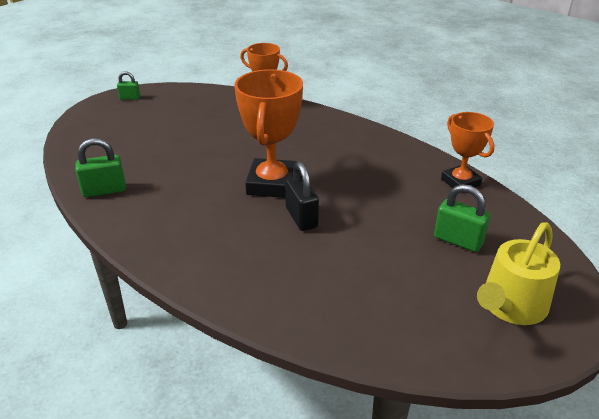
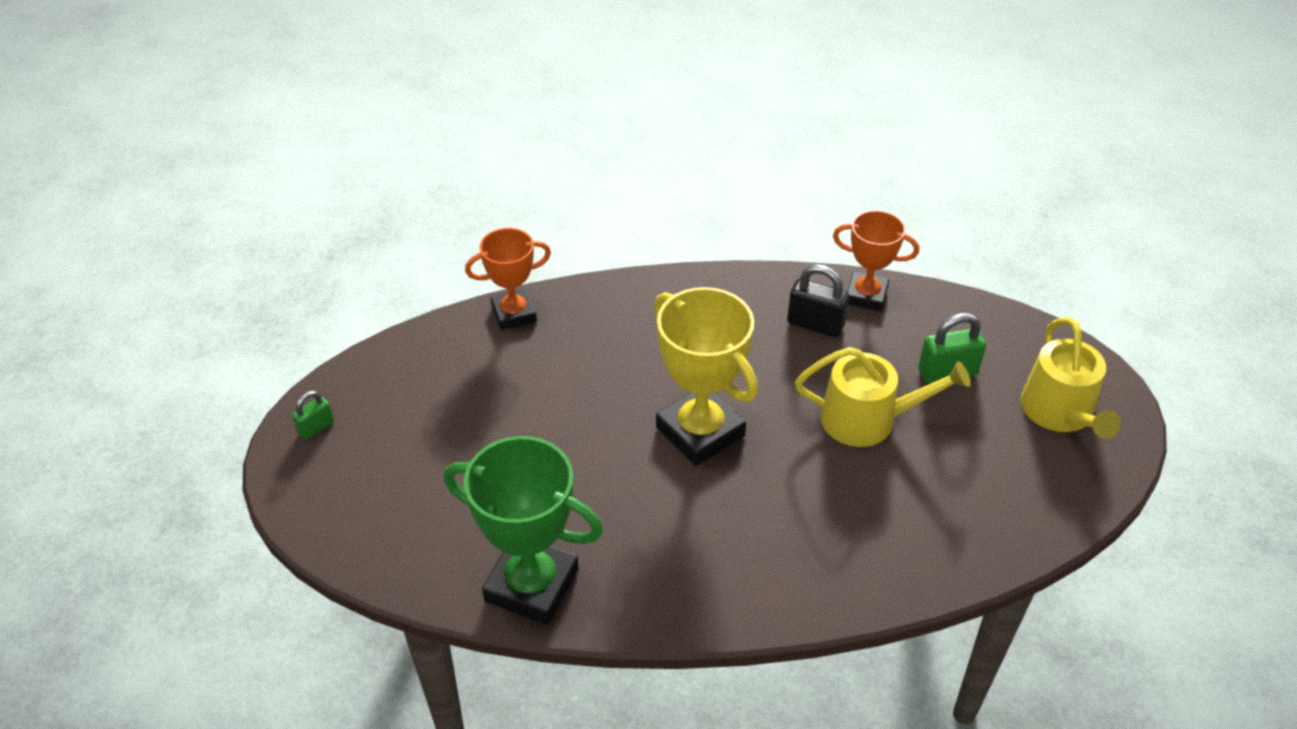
camera: 45 degrees left, 10 degrees up
green padlock [75,138,126,197] -> green trophy [443,436,603,625]
orange trophy [234,69,303,198] -> yellow trophy [654,287,758,466]
black padlock [285,162,319,231] -> black padlock moved to [787,264,849,337]
none -> yellow watering can [795,347,971,447]

